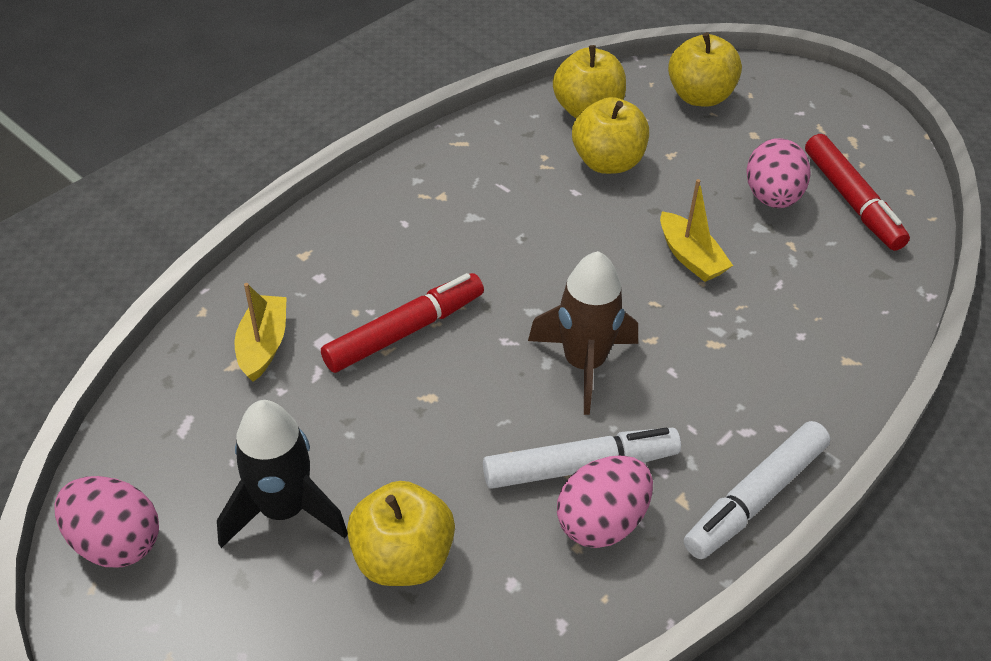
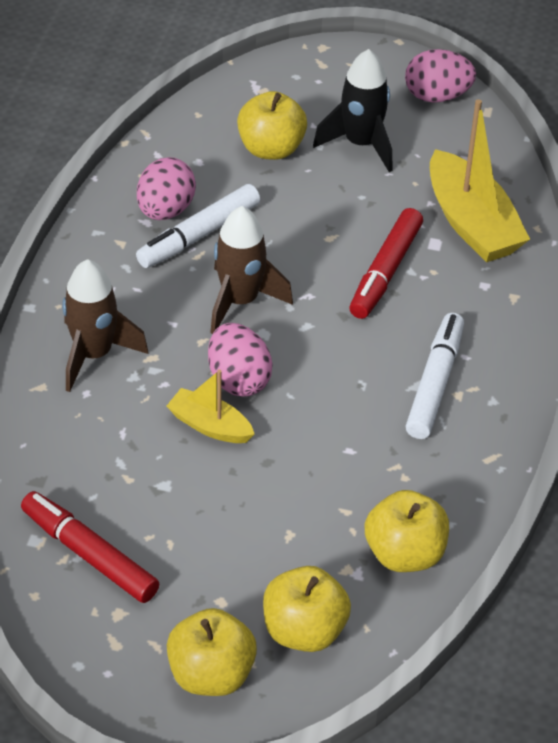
camera: 150 degrees right, 0 degrees up
yellow boat [234,283,287,382] -> yellow boat [430,99,530,262], size x1.80
yellow apple [572,97,649,174] -> yellow apple moved to [167,608,257,696]
white marker [684,421,830,559] -> white marker moved to [406,313,464,439]
pink egg [746,138,811,208] -> pink egg moved to [208,323,272,397]
none -> brown rocket [62,259,148,392]

